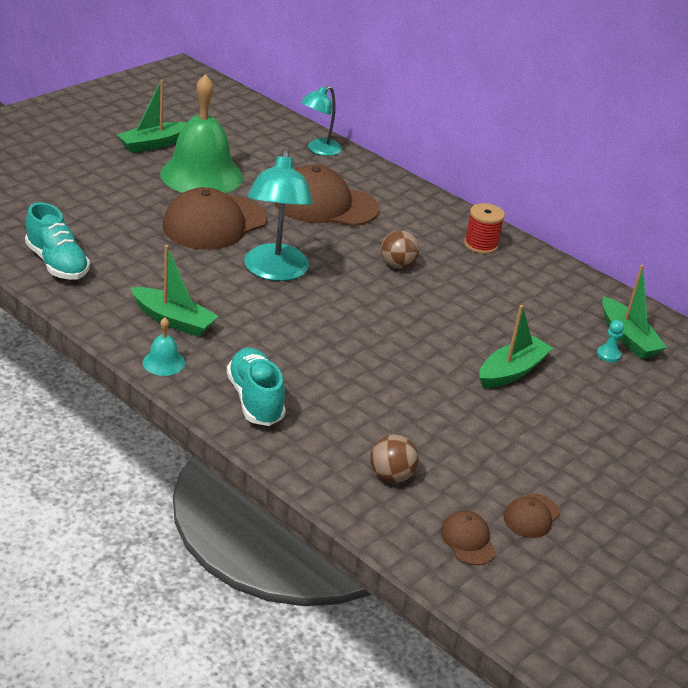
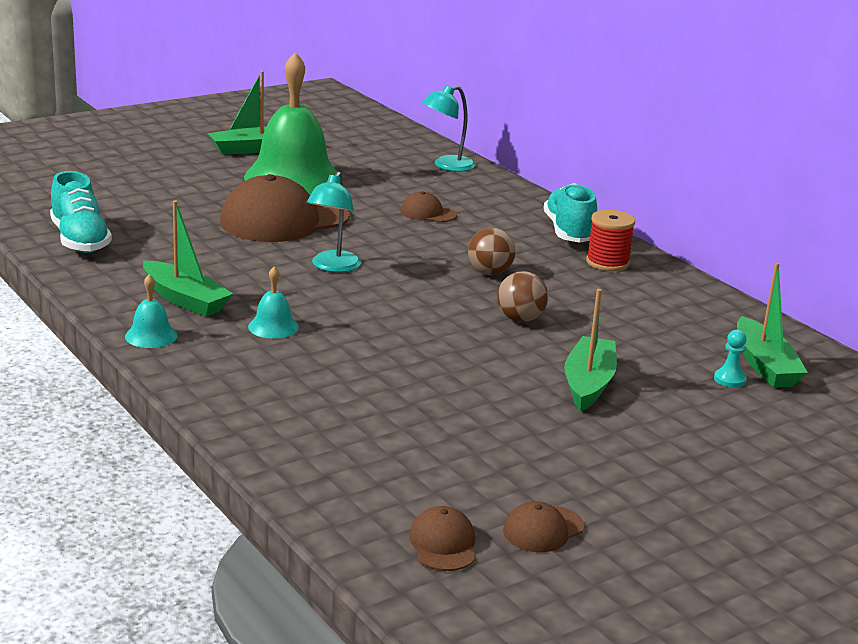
camera: 15 degrees right, 10 degrees down
turquoise shoe [227,348,286,426] -> turquoise shoe moved to [544,183,597,243]
turquoise lamp [244,149,313,281] -> turquoise lamp [307,172,361,272], size x0.61
brown cap [274,165,379,226] -> brown cap [401,191,457,222], size x0.45
brown ball [370,434,419,483] -> brown ball moved to [497,271,548,322]
green boat [480,305,553,388] -> green boat turned 45 degrees counterclockwise [564,289,617,412]
none -> turquoise bell [248,266,299,339]

